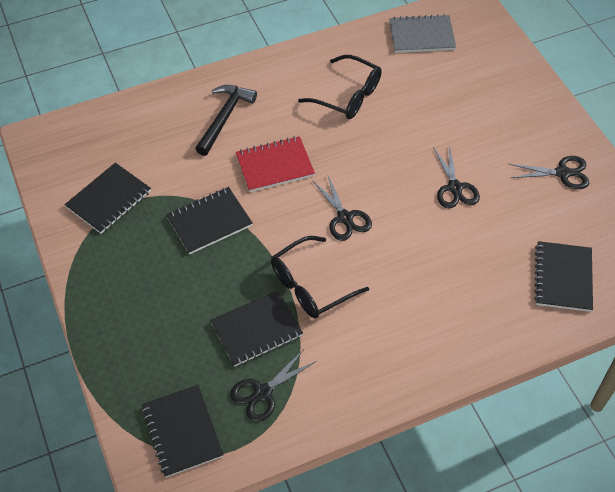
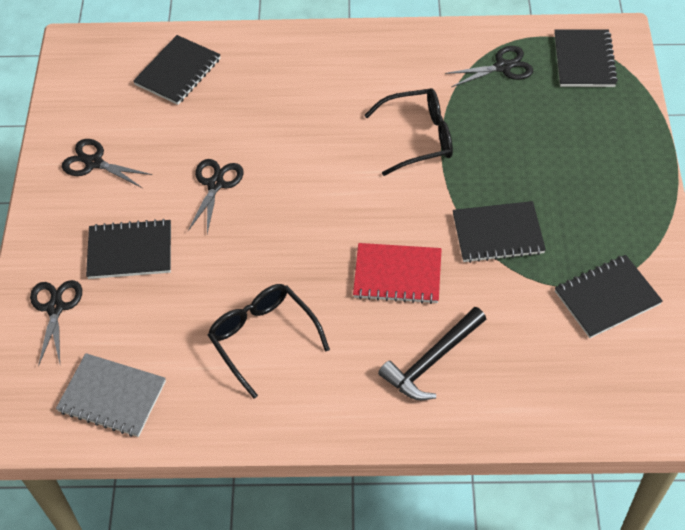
camera: 155 degrees left, 0 degrees up
black notebook [210,290,303,367] -> black notebook moved to [86,219,171,279]
black scissors [313,174,372,241] -> black scissors moved to [30,280,82,367]

